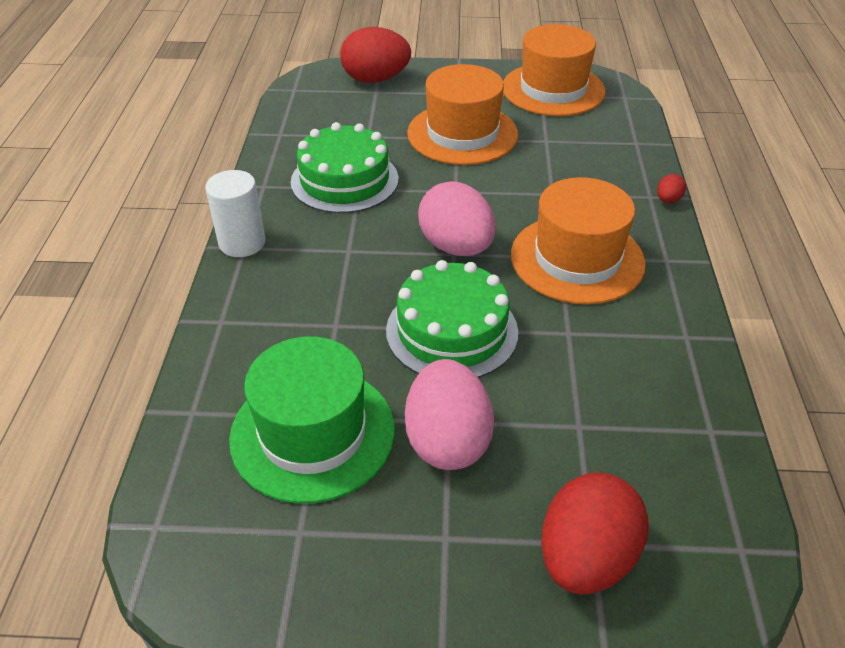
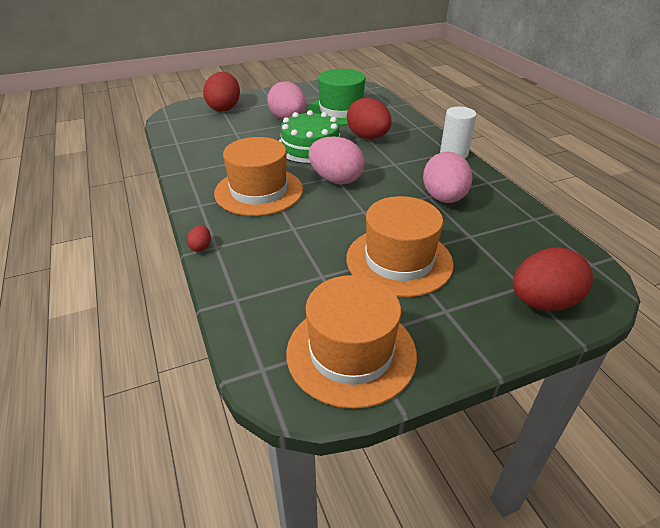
camera: 155 degrees right, 5 degrees down
green cake [291,122,398,213] -> pink egg [423,152,472,203]
none -> red egg [347,98,392,139]

